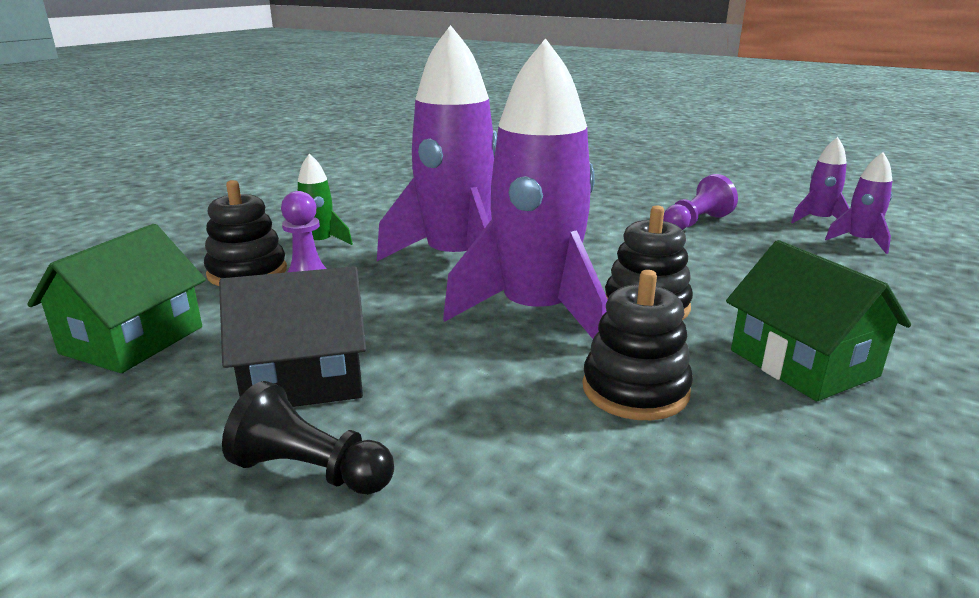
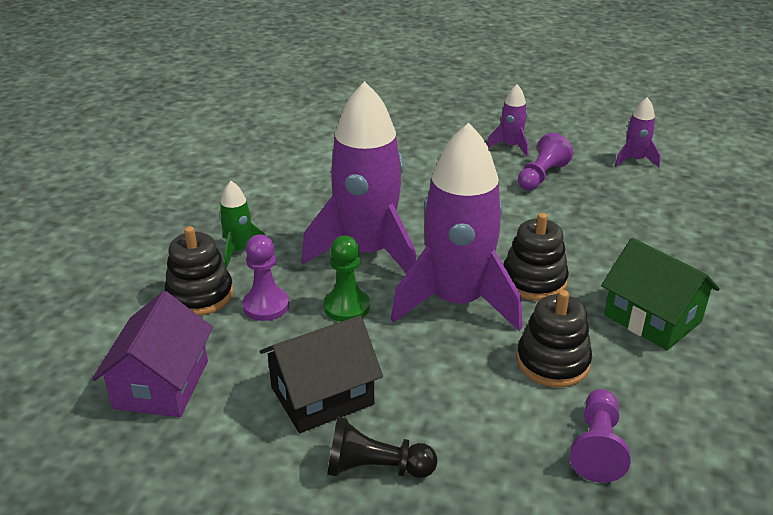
camera: 15 degrees left, 10 degrees up
green house [27,224,206,373] -> purple house [92,291,213,417]
purple rocket [825,152,892,254] -> purple rocket moved to [487,84,528,156]
none -> green pawn [324,236,370,322]
none -> purple pawn [570,389,631,483]

